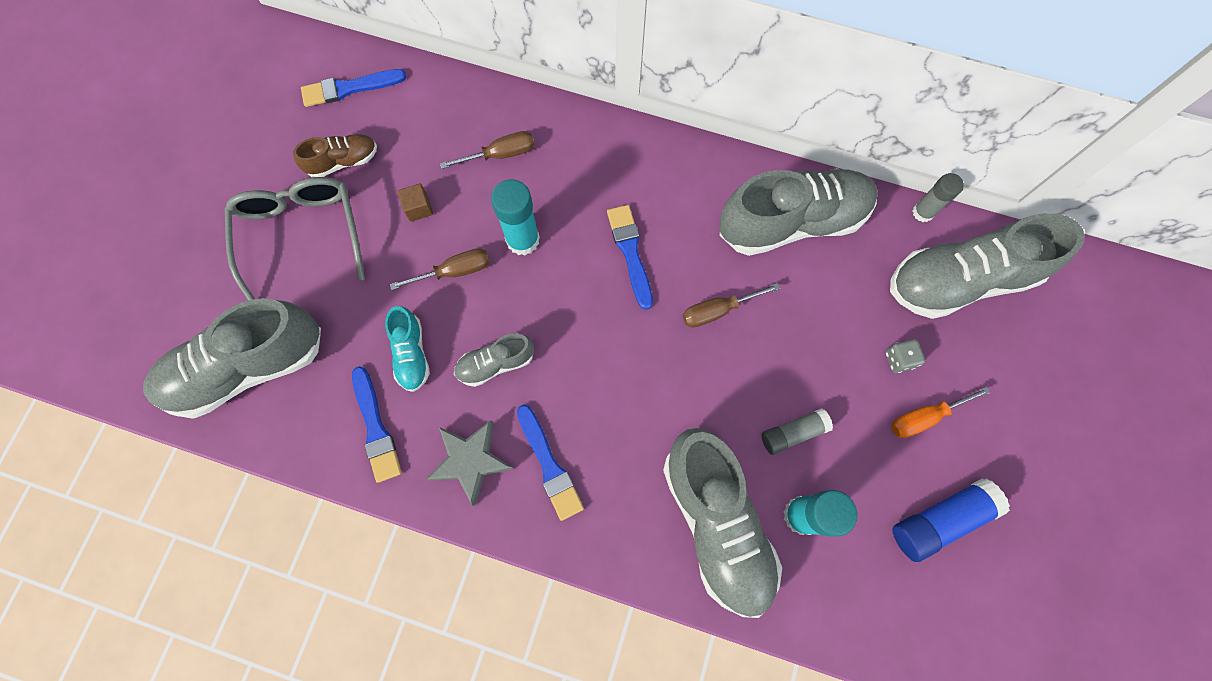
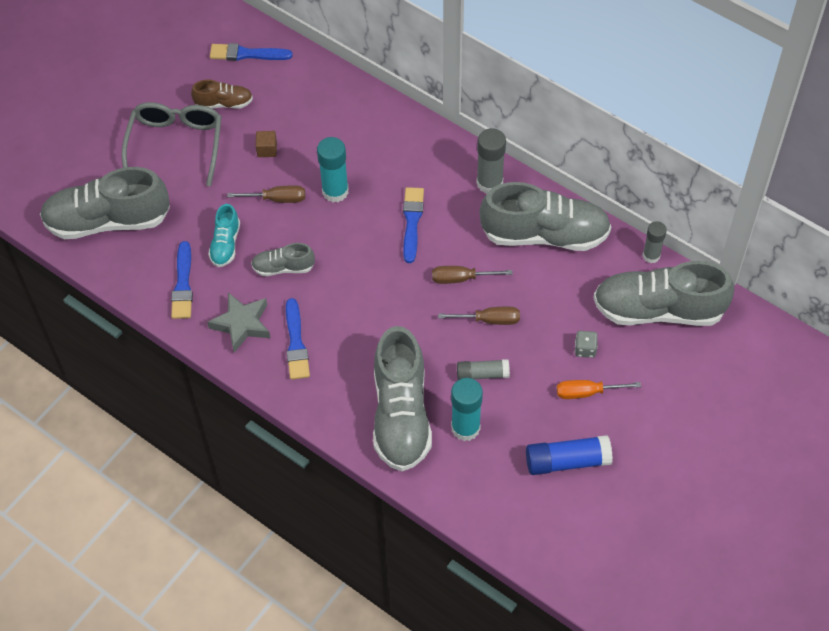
camera: 20 degrees right, 15 degrees down
brown screwdriver [440,131,534,169] -> brown screwdriver moved to [438,307,520,325]
none -> grey glue stick [477,128,506,193]

